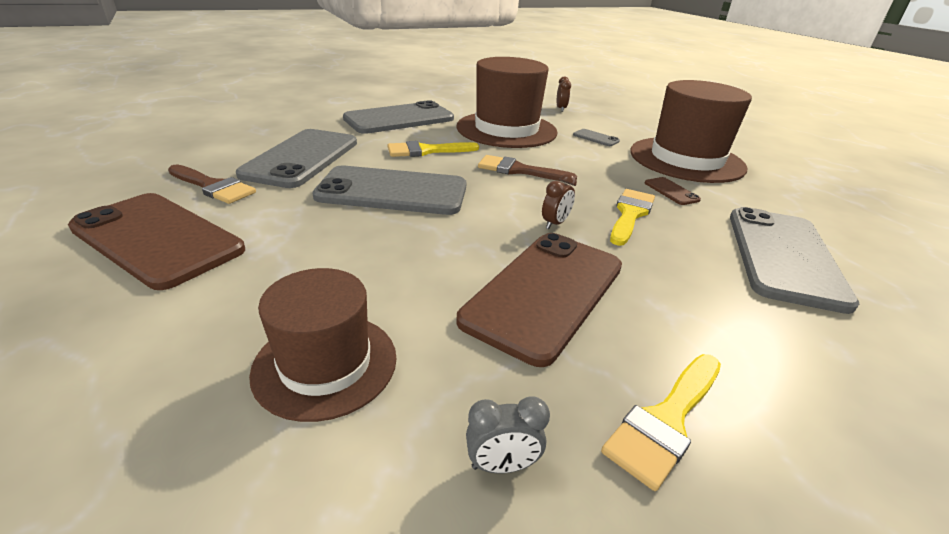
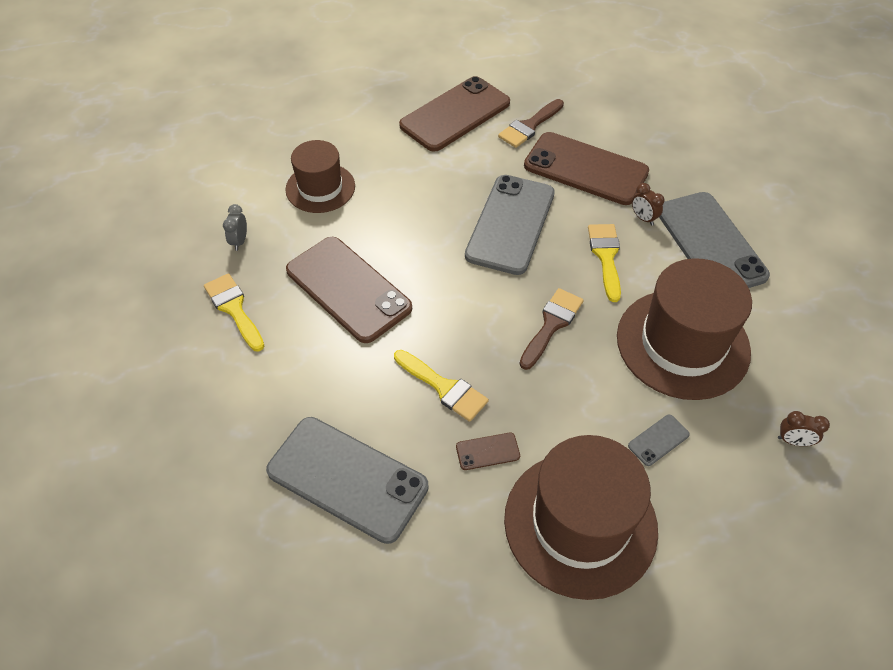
camera: 105 degrees right, 20 degrees up
grey phone [236,129,357,188] -> brown phone [524,132,649,205]
brown clock [542,174,577,229] -> brown clock moved to [632,183,664,226]

